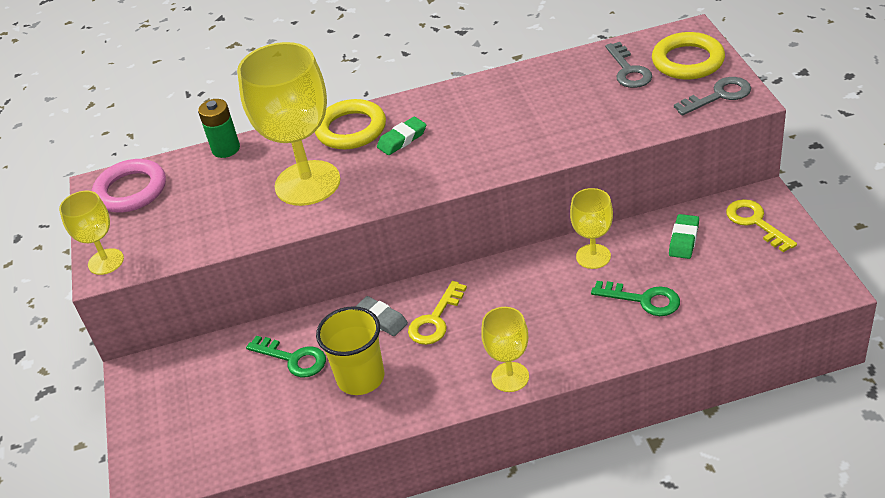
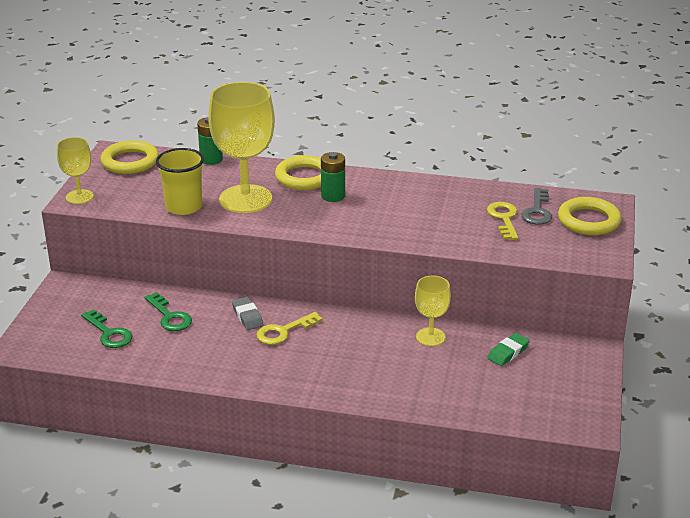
camera: 20 degrees right, 10 degrees down
pink ring [92,159,166,212] -> yellow ring [101,140,159,174]
yellow cup [316,306,384,395] -> yellow cup moved to [156,148,204,215]
green eraser [377,117,426,155] -> green battery [321,152,345,202]
yellow goblet [481,307,529,392] -> none
green key [591,281,680,316] -> green key moved to [81,309,132,348]
grey key [674,77,751,116] -> none
yellow key [726,199,797,252] -> yellow key moved to [487,202,518,240]

